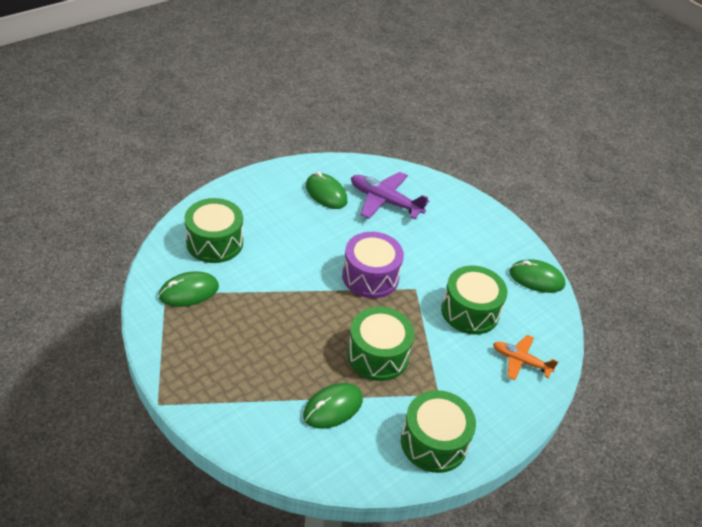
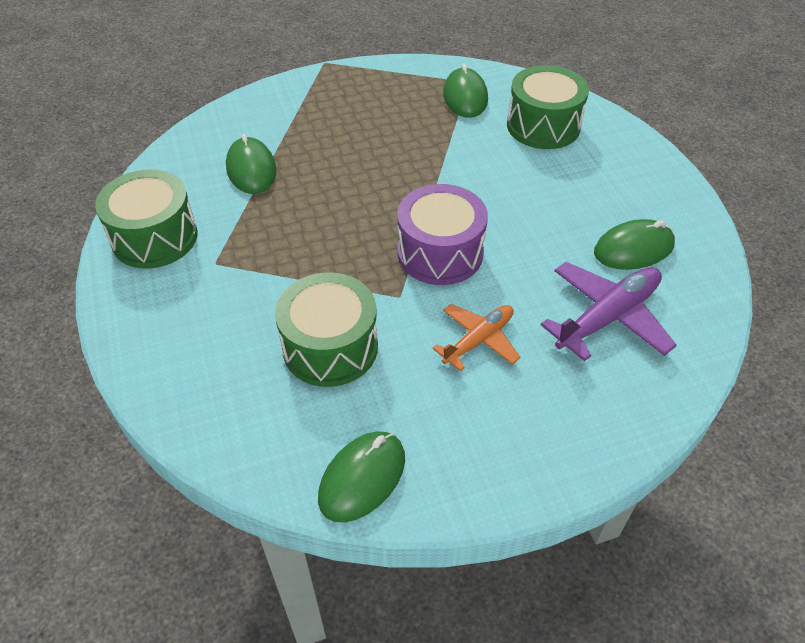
camera: 115 degrees right, 5 degrees up
green drum [347,307,415,381] -> none
orange plane [493,335,558,380] -> orange plane moved to [433,304,521,371]

